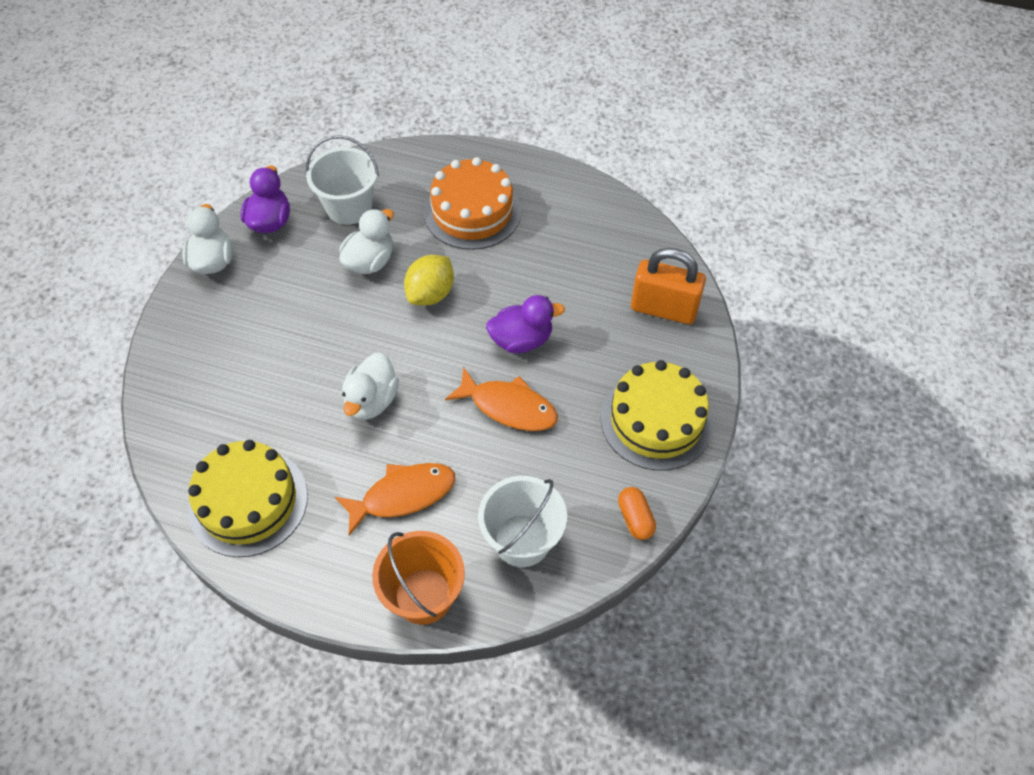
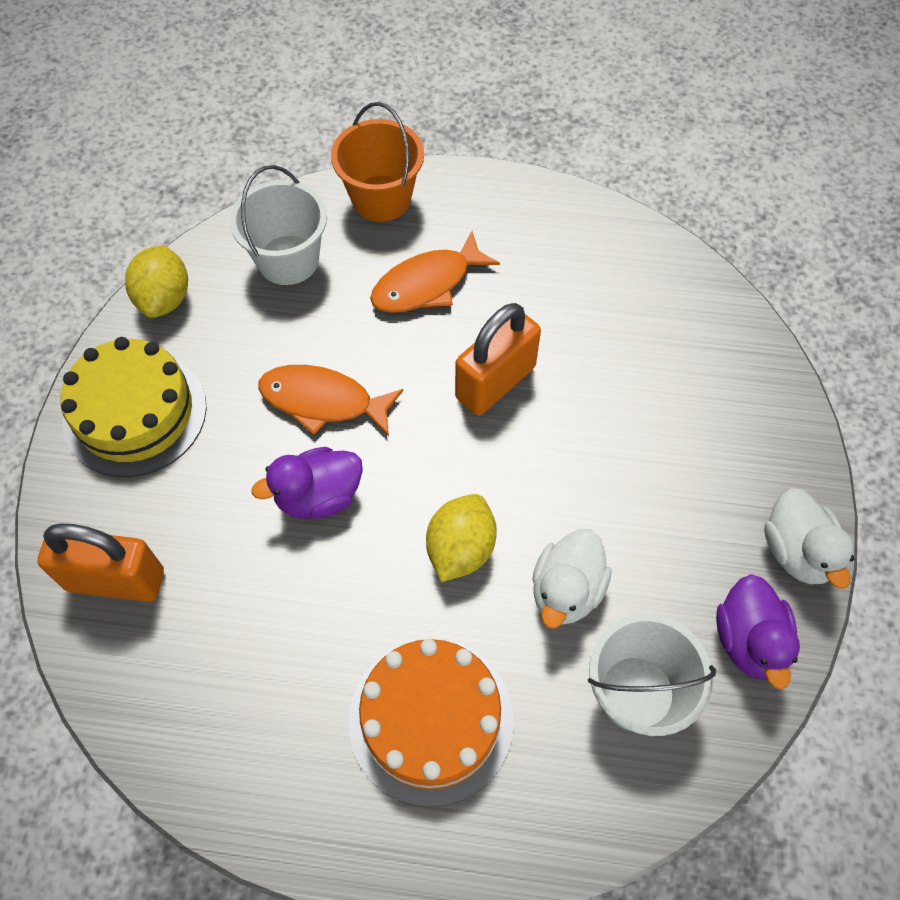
camera: 170 degrees right, 5 degrees up
yellow cake [188,440,308,557] -> none
white duck [342,353,399,420] -> orange padlock [455,303,541,416]
orange capsule [618,487,656,540] -> yellow lemon [125,245,188,318]

